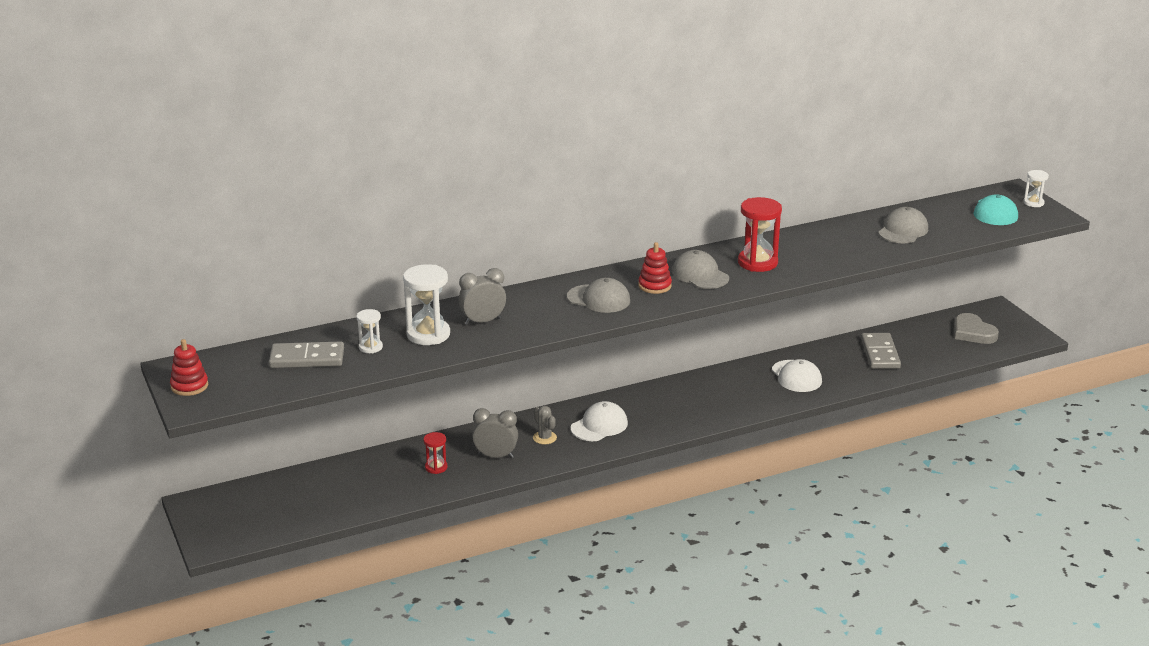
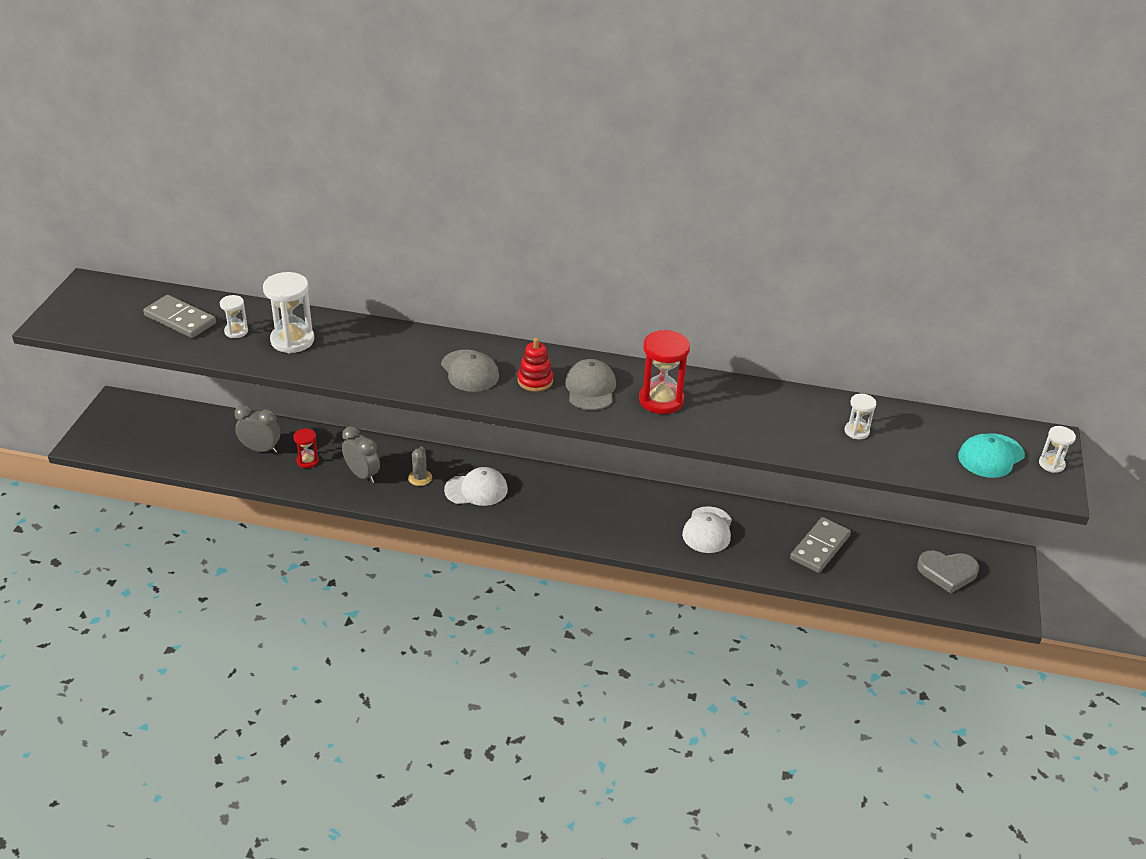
camera: 35 degrees right, 10 degrees up
red stacking toy [170,339,208,396] -> none
grey clock [459,268,506,325] -> grey clock moved to [235,404,280,453]
grey cap [878,207,928,243] -> white hourglass [845,394,876,439]
grey heart [954,313,999,344] -> grey heart turned 90 degrees counterclockwise [917,550,979,593]

